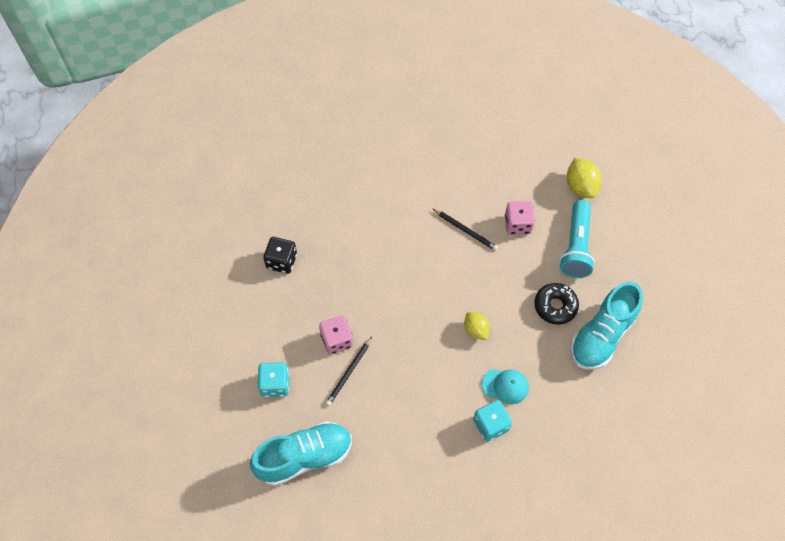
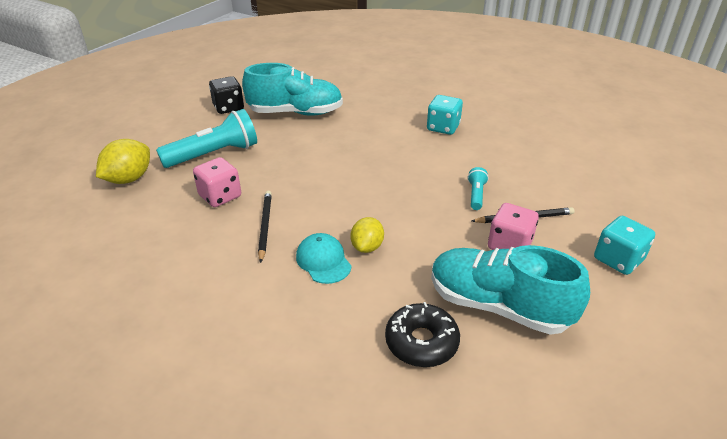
camera: 130 degrees left, 25 degrees down
turquoise shoe [250,421,352,486] -> turquoise shoe moved to [431,245,590,335]
black dice [263,237,297,274] -> black dice moved to [209,76,244,114]
yellow lemon [464,312,490,340] -> yellow lemon moved to [351,217,384,253]
turquoise cap [482,369,529,404] -> turquoise cap moved to [296,233,352,284]
black donut [534,283,579,325] -> black donut moved to [385,302,460,367]
none -> turquoise flashlight [468,167,489,210]

